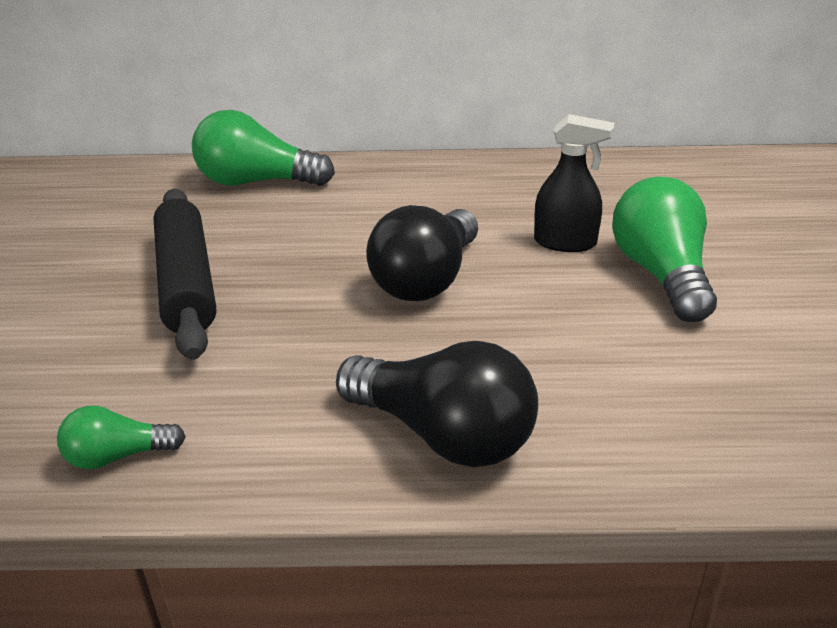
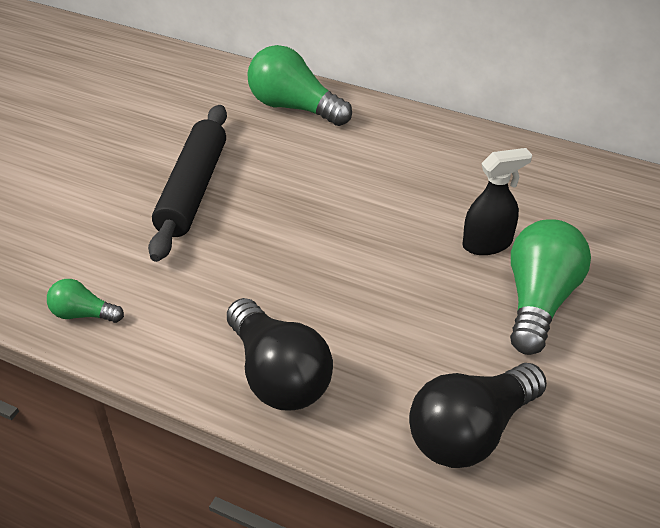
camera: 25 degrees right, 10 degrees up
black light bulb [366,205,478,301] -> black light bulb moved to [409,363,547,468]
black spray bottle [534,114,614,252] -> black spray bottle turned 60 degrees counterclockwise [463,148,532,255]

